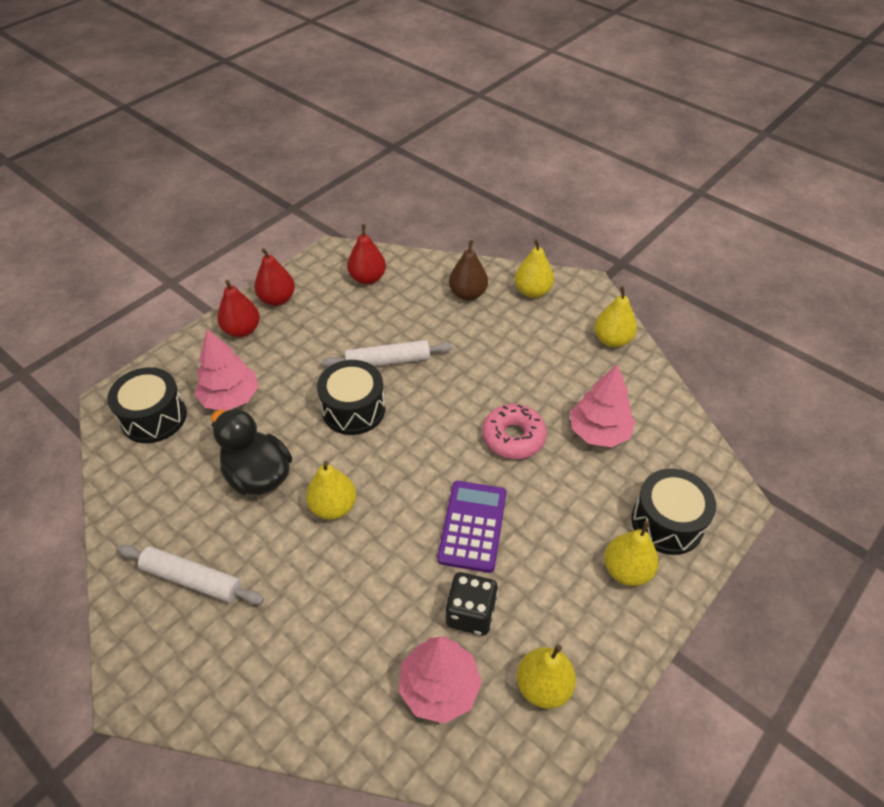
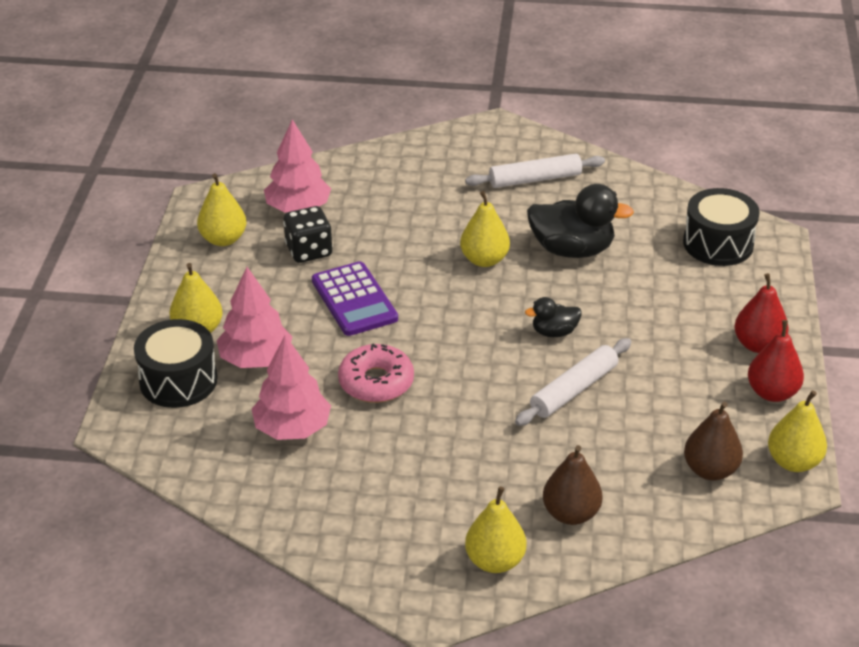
camera: 145 degrees right, 10 degrees down
pink tree [194,329,258,410] -> pink tree moved to [217,267,292,368]
black drum [317,360,385,435] -> black duck [525,297,582,337]
red pear [347,224,386,285] -> brown pear [684,402,743,481]
yellow pear [594,286,637,347] -> yellow pear moved to [768,390,827,472]

